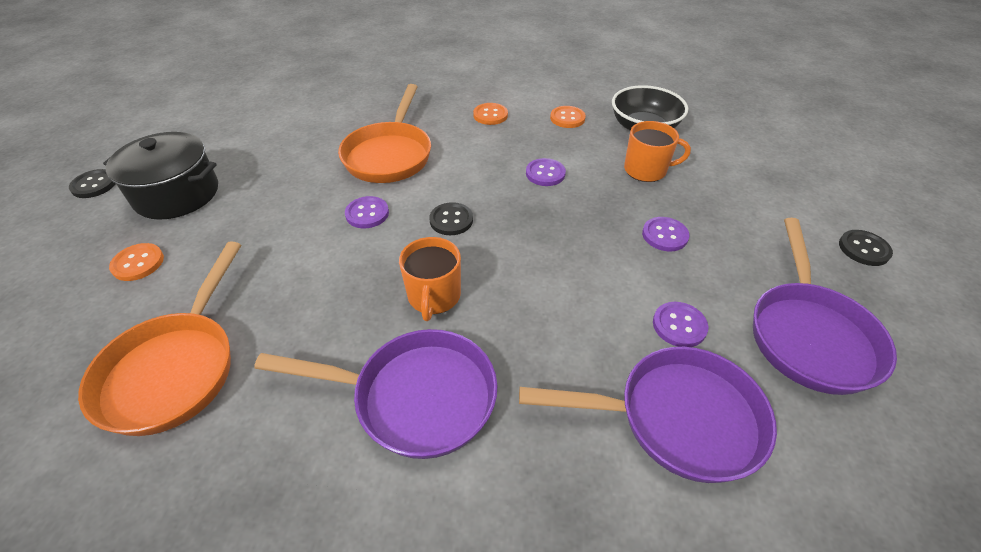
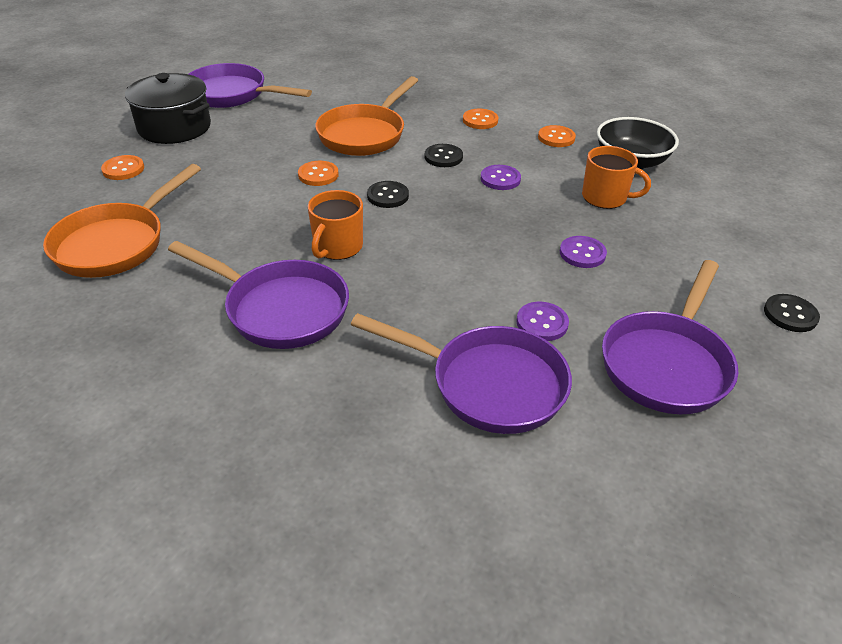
camera: 20 degrees right, 5 degrees down
black button [69,169,116,198] -> black button moved to [425,144,463,167]
purple button [345,196,389,228] -> orange button [298,161,339,186]
none -> purple pan [189,63,312,108]

